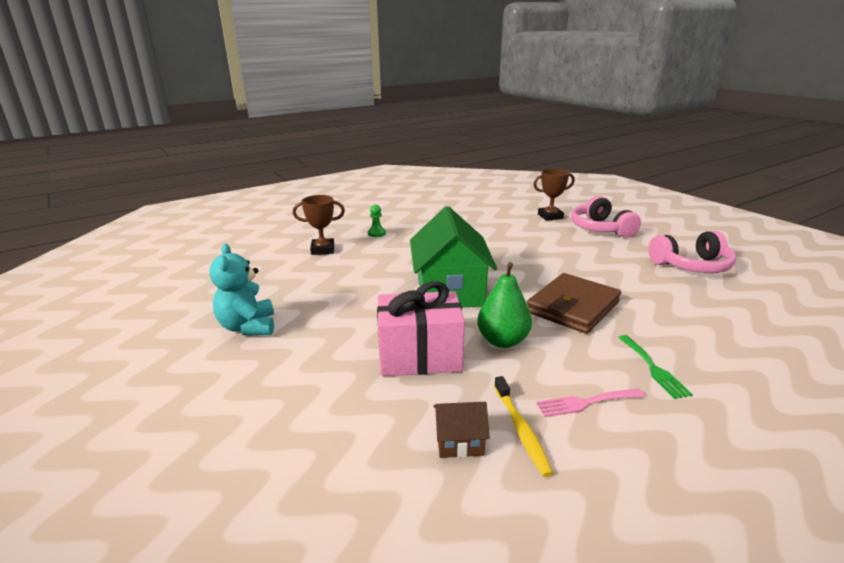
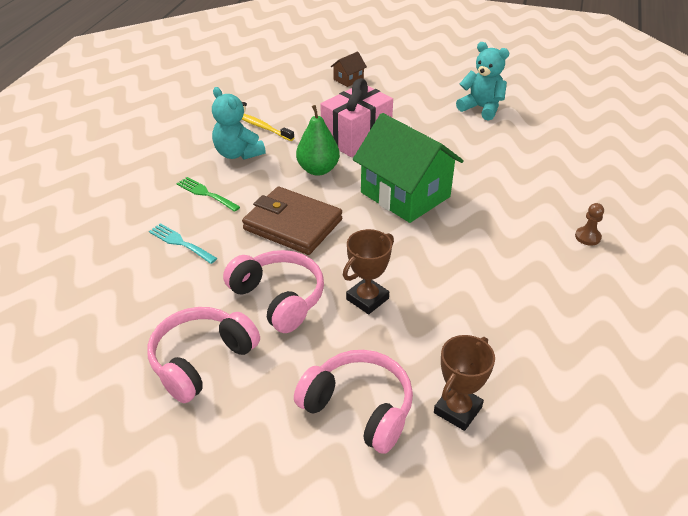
camera: 140 degrees right, 15 degrees up
brown trophy [293,195,345,255] -> brown trophy moved to [343,229,394,314]
green pawn [368,205,386,237] -> brown pawn [575,203,604,246]
brown house [433,402,490,458] -> brown house moved to [331,51,367,87]
brown wallet [527,273,621,334] -> brown wallet turned 60 degrees counterclockwise [242,187,342,255]
pink fork [536,389,645,417] -> turquoise teddy bear [212,87,266,160]
none -> turquoise fork [149,223,217,264]
none -> pink headphones [223,250,324,333]

